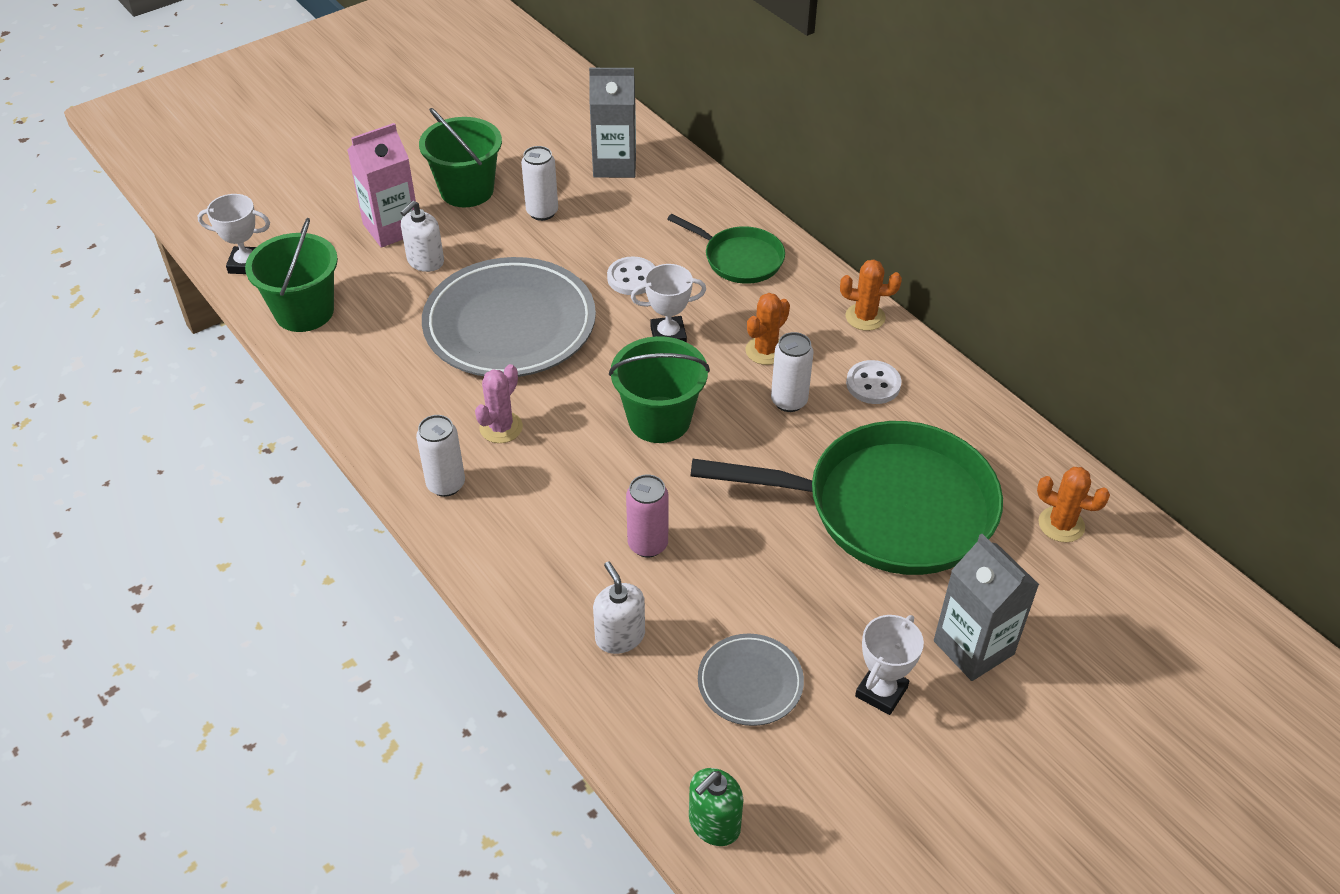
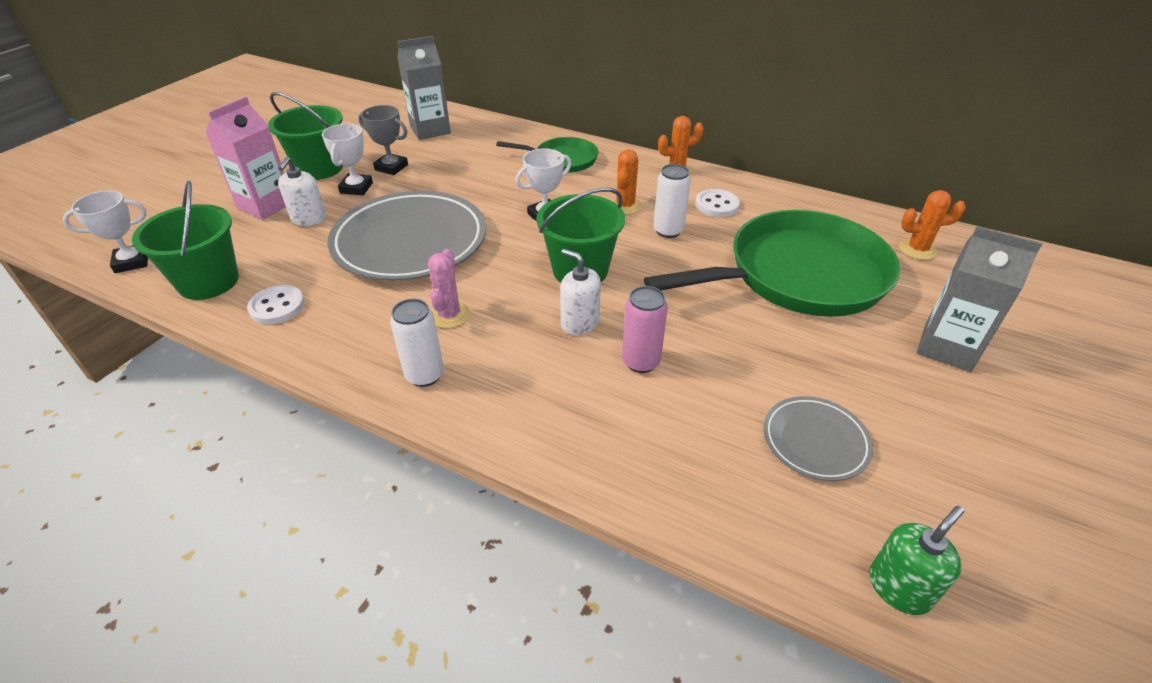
camera: 25 degrees left, 5 degrees down
white can [521,146,558,221] -> grey trophy [358,105,408,175]
white soap dispenser [593,561,645,654] -> white soap dispenser moved to [560,249,601,336]
white button [607,256,655,295] -> white button moved to [247,285,304,324]
green soap dispenser [689,768,743,846] -> green soap dispenser turned 150 degrees counterclockwise [869,506,964,615]
white trophy [855,615,924,715] -> white trophy moved to [322,124,373,195]

